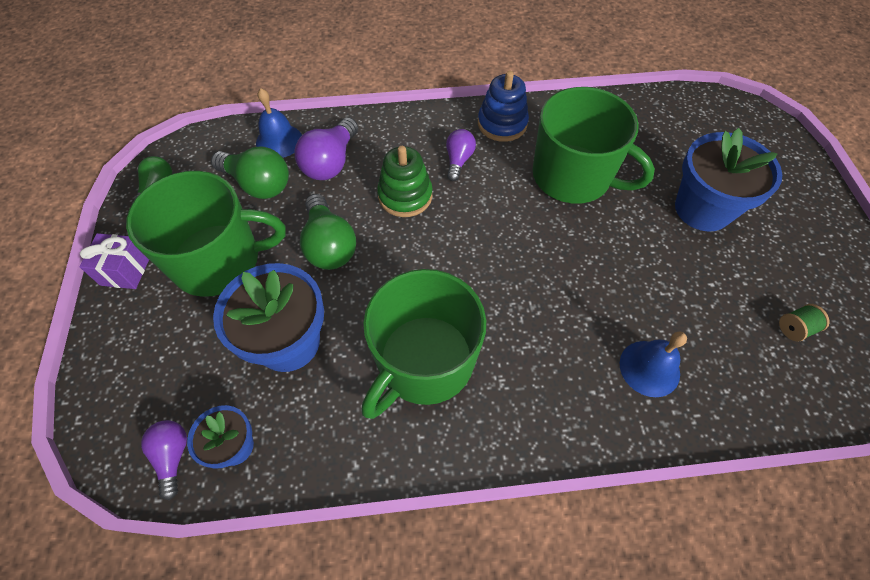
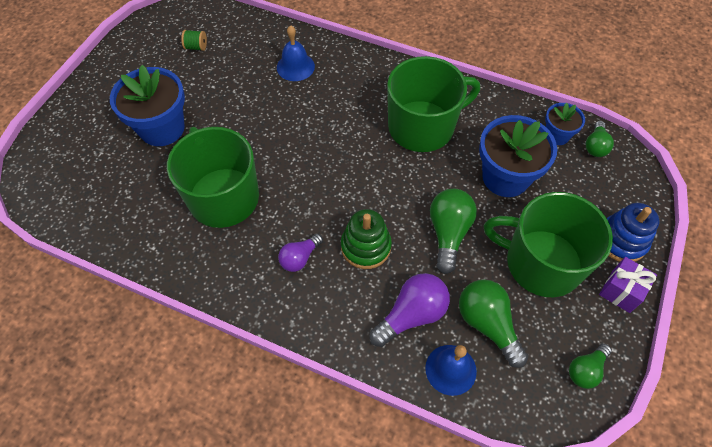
camera: 150 degrees left, 0 degrees up
purple light bulb [141,420,187,500] -> green light bulb [586,121,614,157]
blue stacking toy [478,71,529,142] -> blue stacking toy moved to [607,203,659,262]

